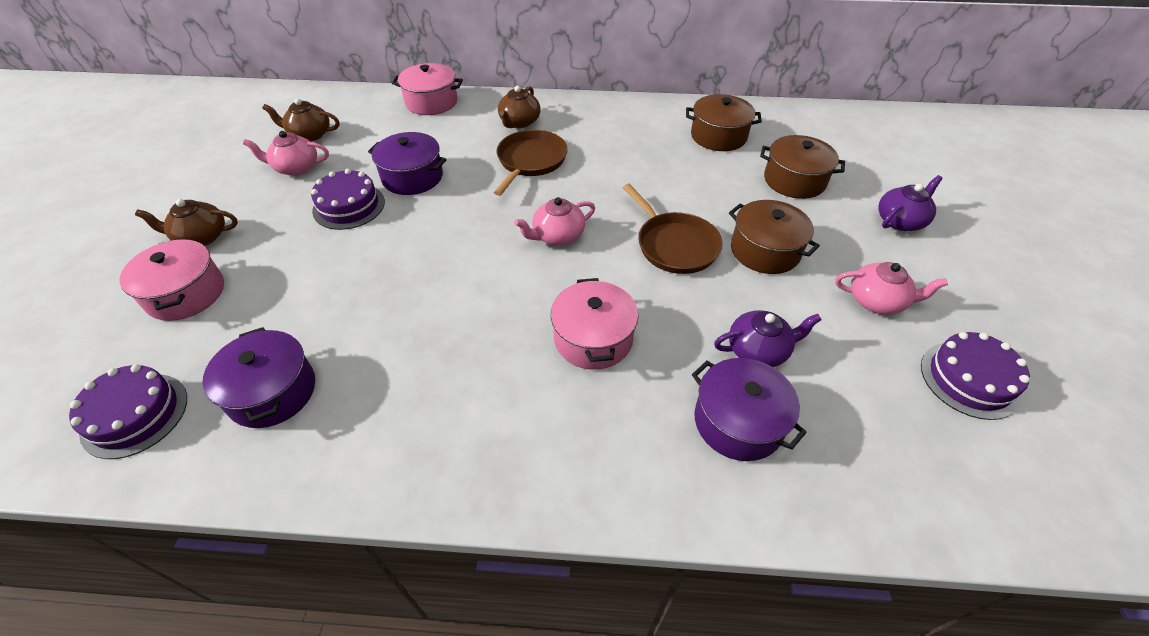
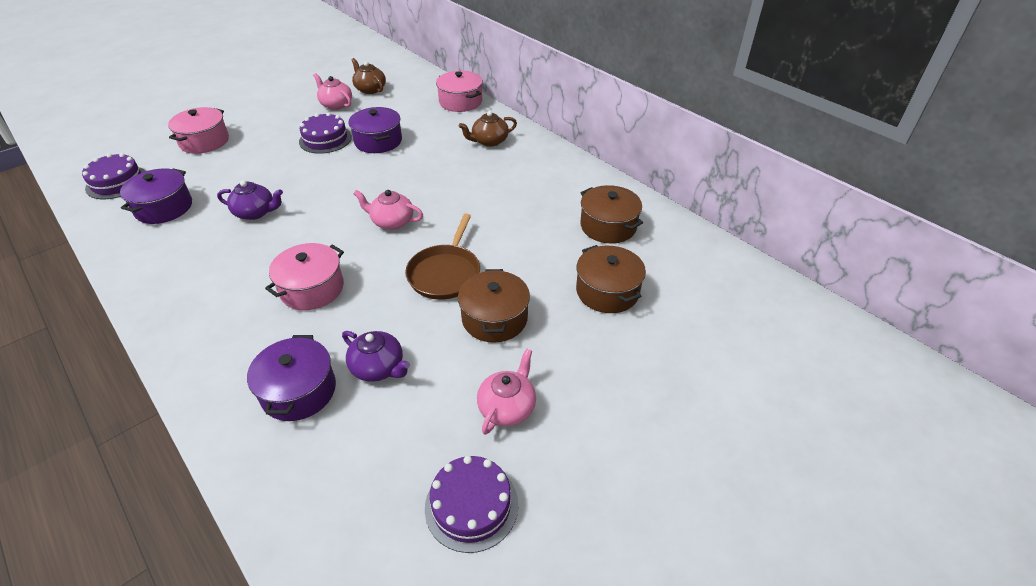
camera: 45 degrees right, 5 degrees down
brown teapot [135,199,238,246] -> none
brown pan [494,130,568,196] -> none
pink teapot [835,262,948,315] -> pink teapot turned 120 degrees counterclockwise [477,349,536,435]
purple teapot [878,175,943,231] -> purple teapot moved to [217,180,283,220]

